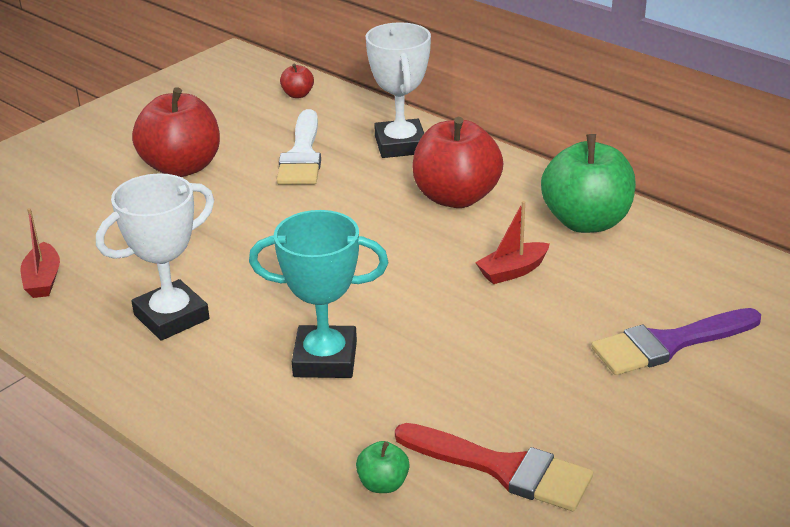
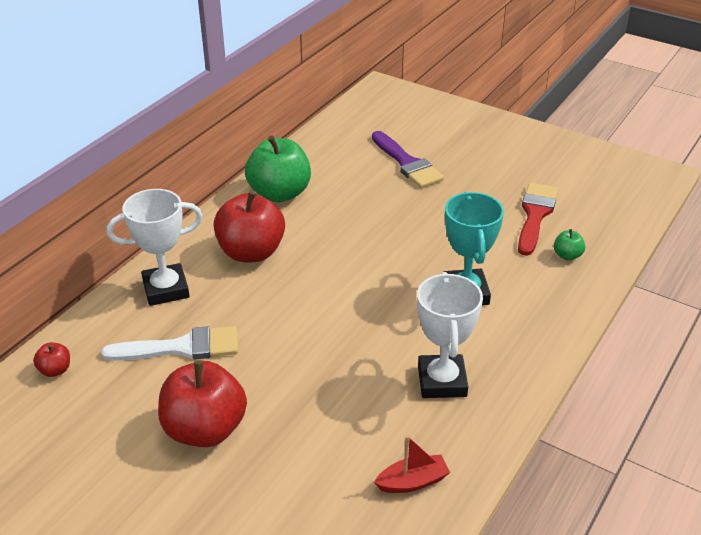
camera: 100 degrees left, 5 degrees up
white trophy [96,173,214,341] -> white trophy turned 45 degrees clockwise [417,272,483,398]
red boat [475,201,550,284] -> none

